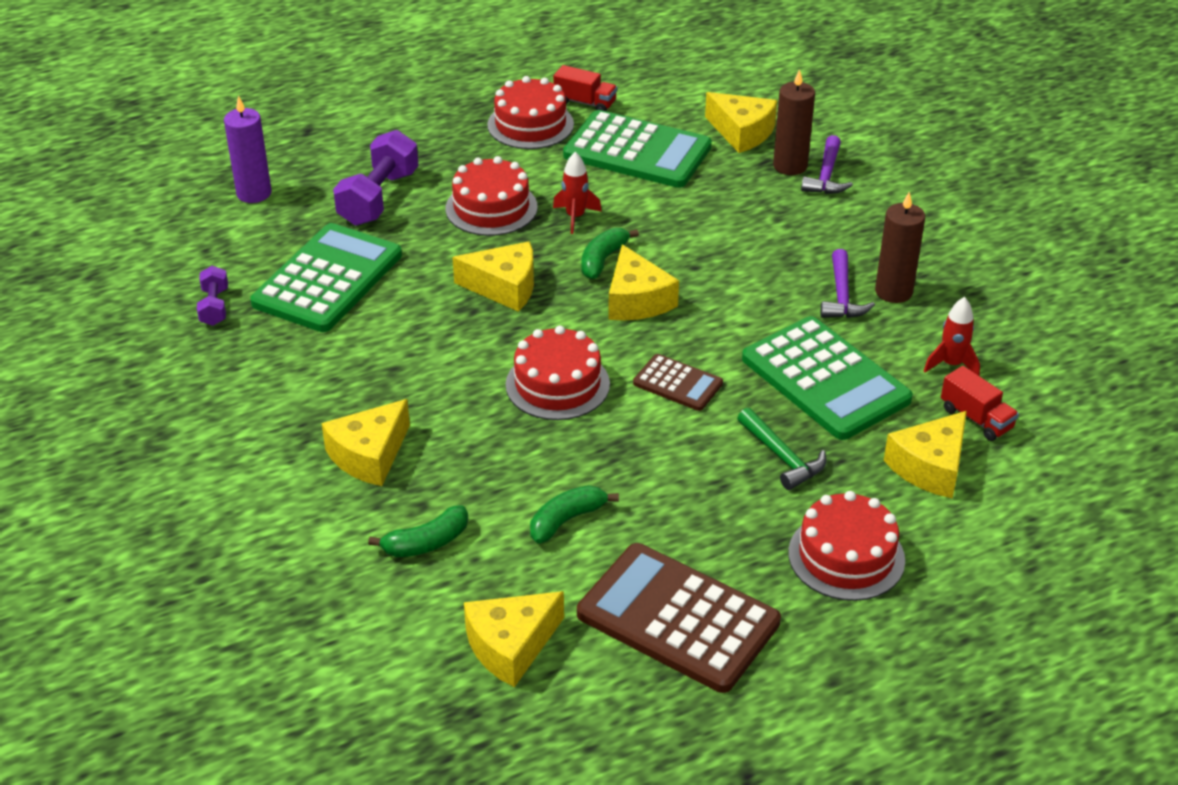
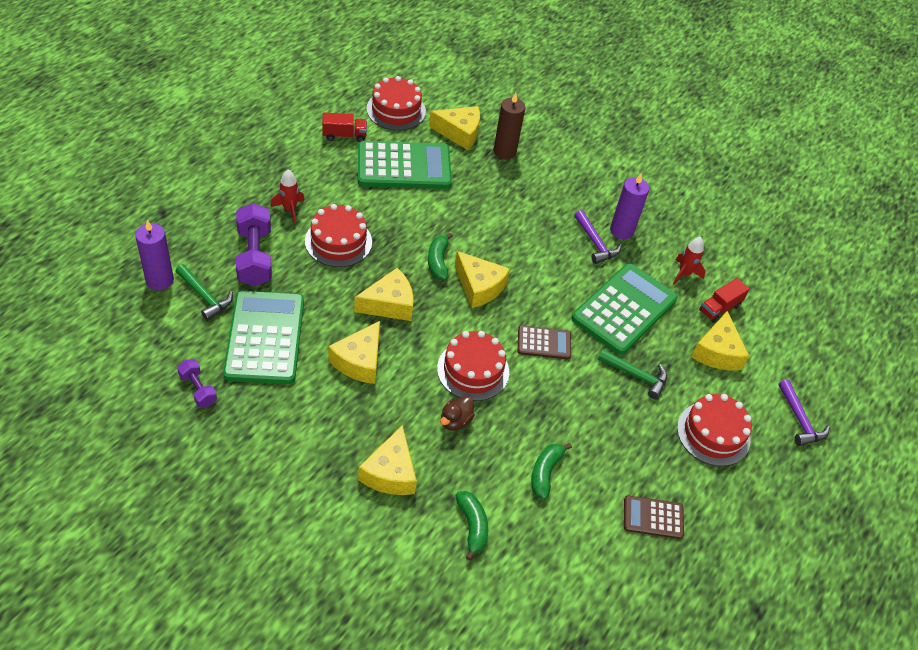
camera: 35 degrees left, 10 degrees up
green banana [368,505,468,557] -> green banana turned 45 degrees counterclockwise [455,491,488,561]
yellow cheese [464,591,564,687] -> yellow cheese moved to [328,321,380,384]
red cake [487,76,574,149] -> red cake moved to [366,76,426,131]
red rocket [553,152,602,234] -> red rocket moved to [270,170,304,224]
brown calculator [577,543,781,693] -> brown calculator [624,495,684,539], size x0.51
green calculator [742,316,913,440] -> green calculator turned 75 degrees counterclockwise [572,263,678,355]
purple hammer [801,135,853,194] -> purple hammer moved to [778,379,830,446]
brown candle [875,192,925,303] -> purple candle [610,173,649,239]
red truck [941,366,1019,441] -> red truck turned 120 degrees clockwise [699,278,750,323]
none -> green hammer [175,264,233,321]
none -> brown duck [440,396,475,431]

